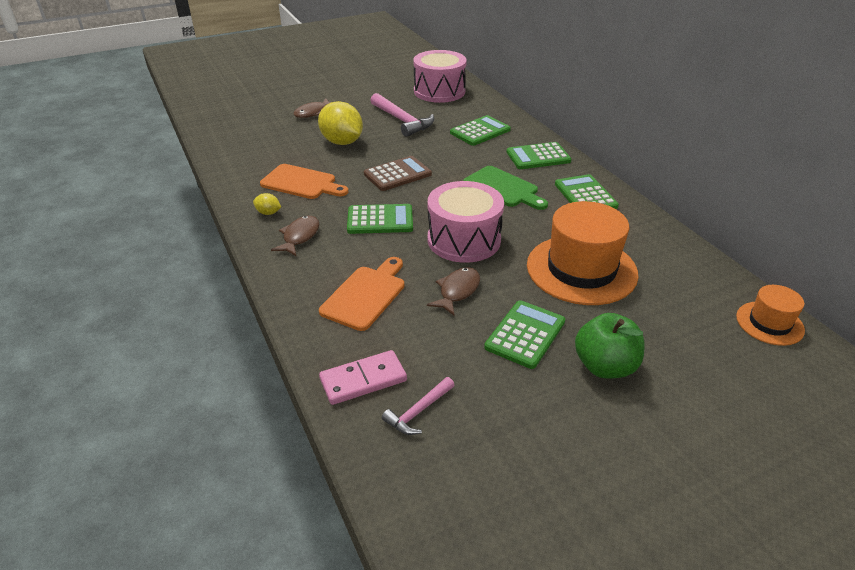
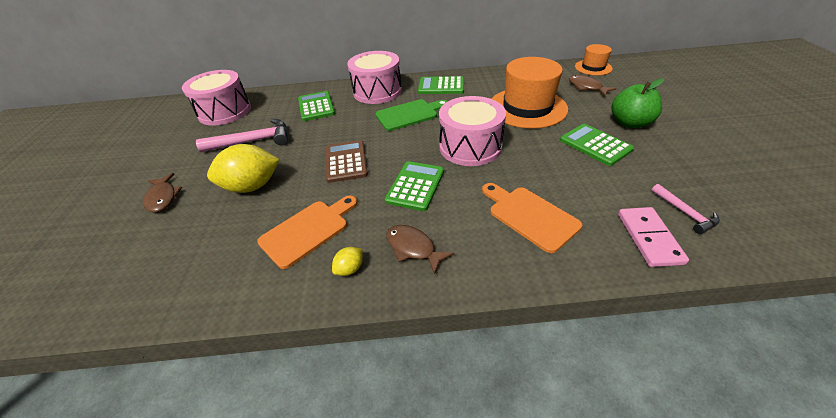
camera: 65 degrees left, 5 degrees up
brown fish [427,267,480,315] -> brown fish moved to [569,75,616,96]
green calculator [507,142,572,169] -> pink drum [347,51,402,104]

